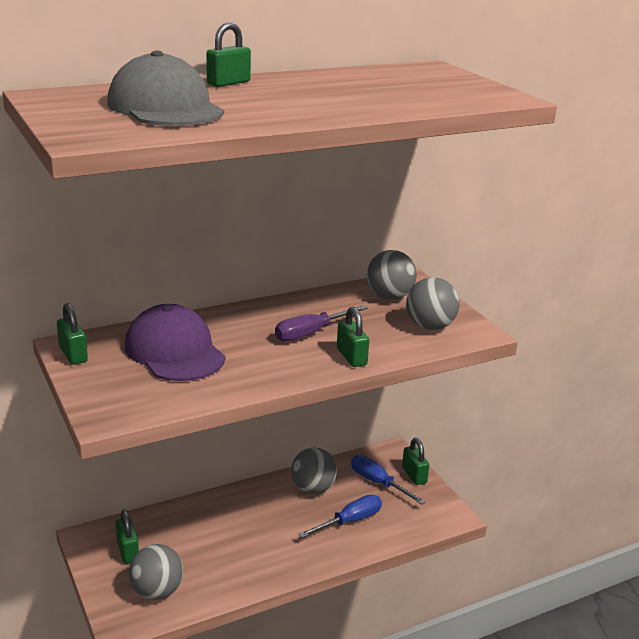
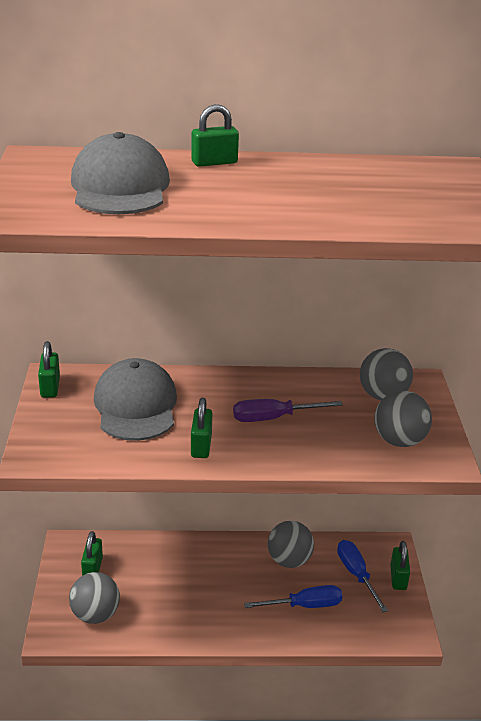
camera: 25 degrees right, 5 degrees up
purple cap [125,304,226,381] -> grey cap [94,358,177,441]
green padlock [337,307,369,367] -> green padlock moved to [191,398,212,458]

